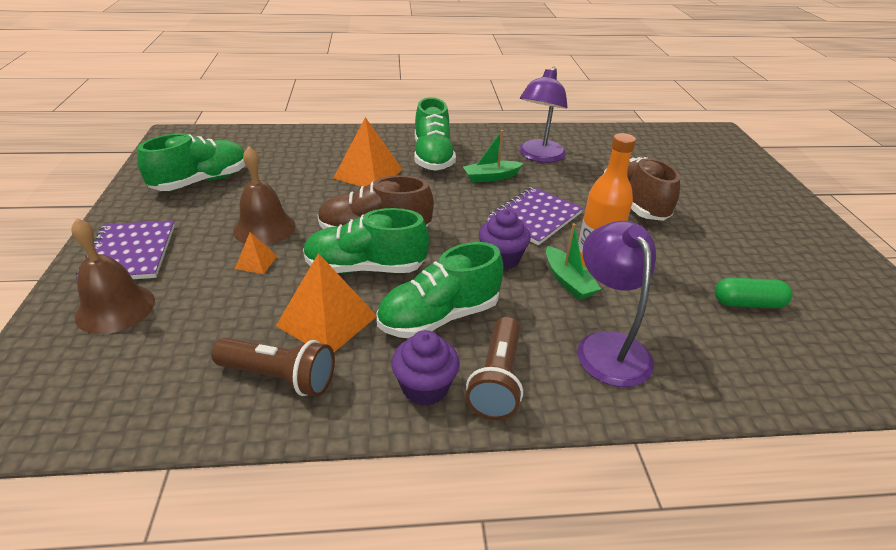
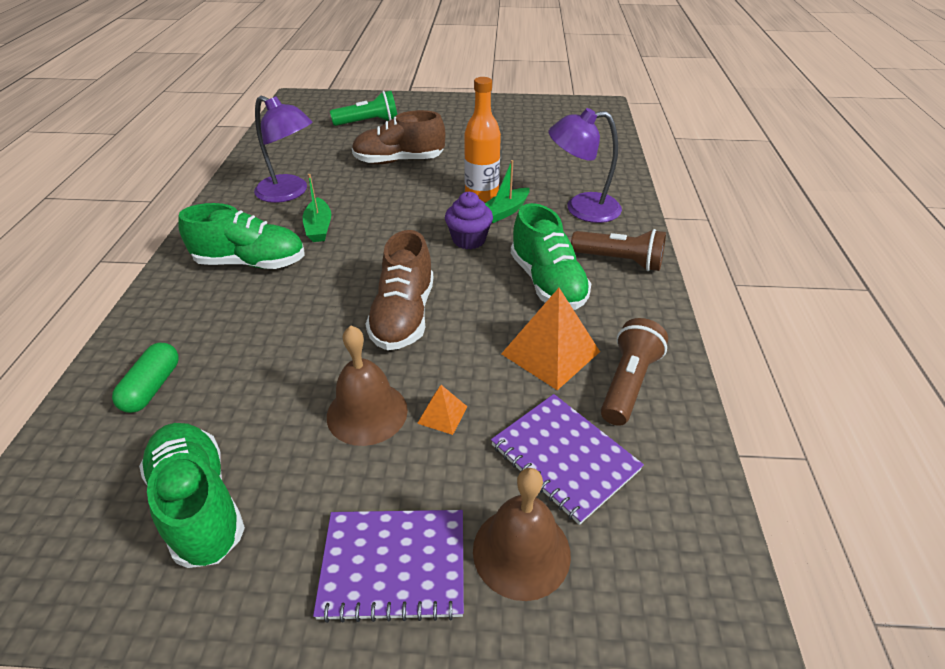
camera: 80 degrees left, 5 degrees up
green shoe [303,208,429,273] -> none
orange pyramid [333,117,403,187] -> none
purple cupcake [391,330,460,406] -> none
purple notebook [487,187,583,245] -> purple notebook moved to [491,394,644,525]
green boat [546,223,601,300] -> green boat turned 150 degrees clockwise [485,160,530,223]
green capsule [715,277,792,308] -> green capsule moved to [112,343,179,413]
none -> green flashlight [330,91,397,126]

